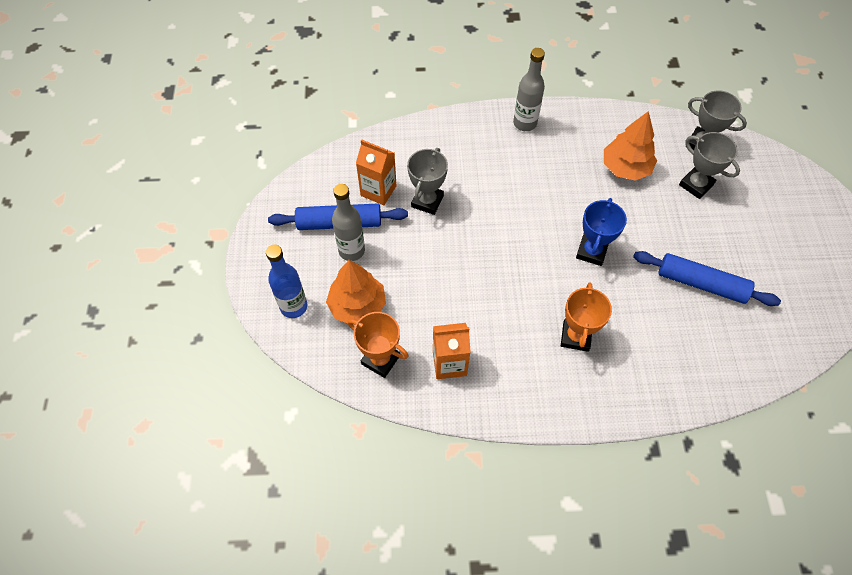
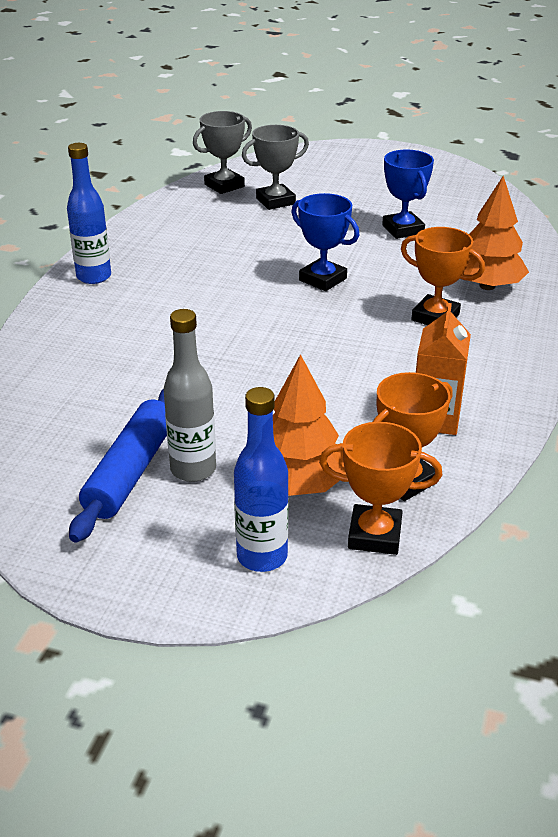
camera: 70 degrees left, 25 degrees down
orange carton [356,139,397,205] -> none
grey trophy [407,148,448,215] -> none
grey bottle [513,48,545,131] -> blue bottle [67,143,111,284]
orange tree [604,111,657,181] -> orange tree moved to [463,176,529,290]
blue rolling pin [633,251,781,306] -> blue trophy [382,150,434,239]
none -> orange trophy [319,422,442,555]

